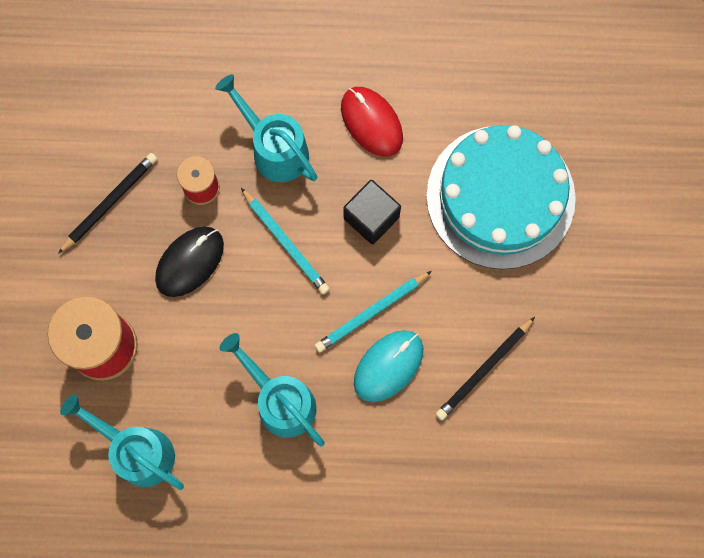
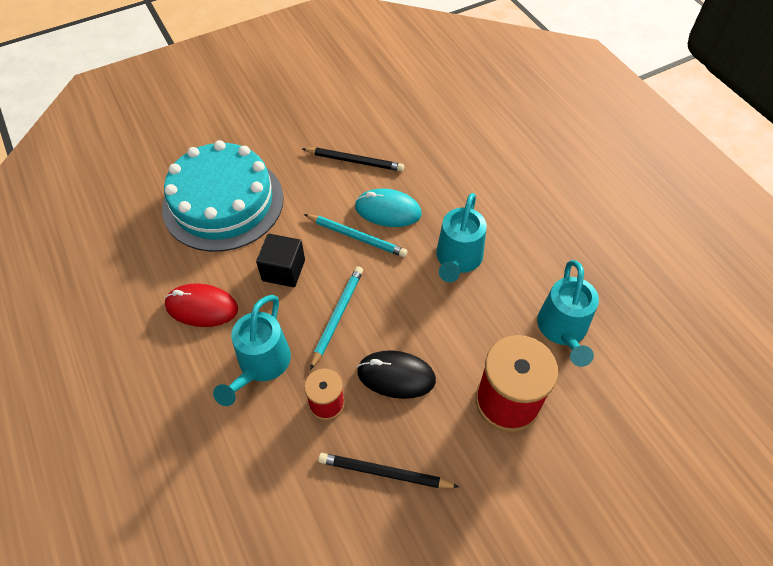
camera: 120 degrees left, 20 degrees down
red mouse [341,87,403,157] -> red mouse turned 75 degrees clockwise [165,283,238,327]

